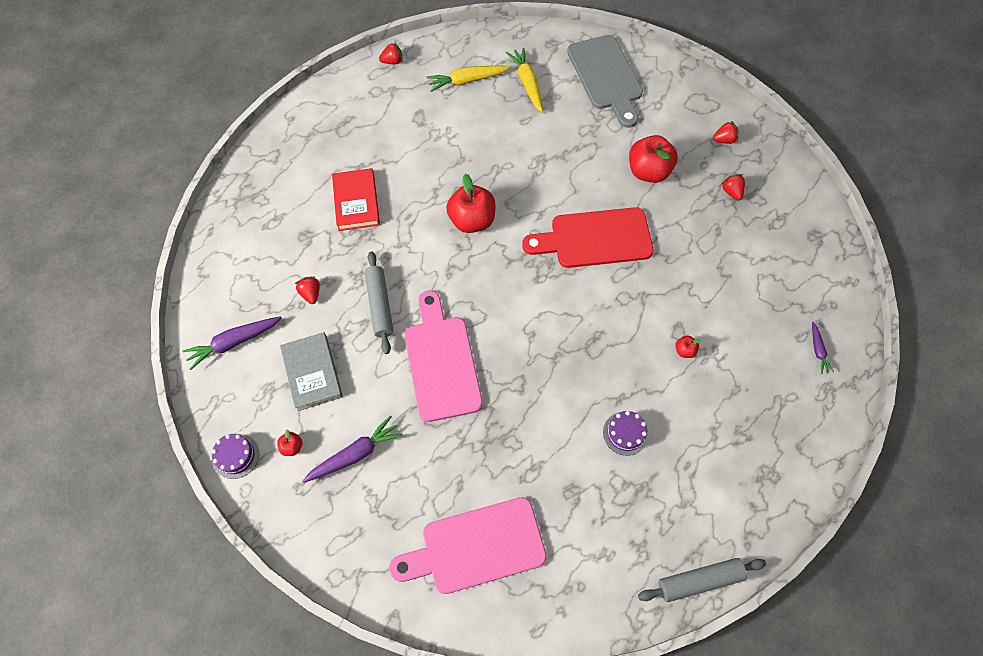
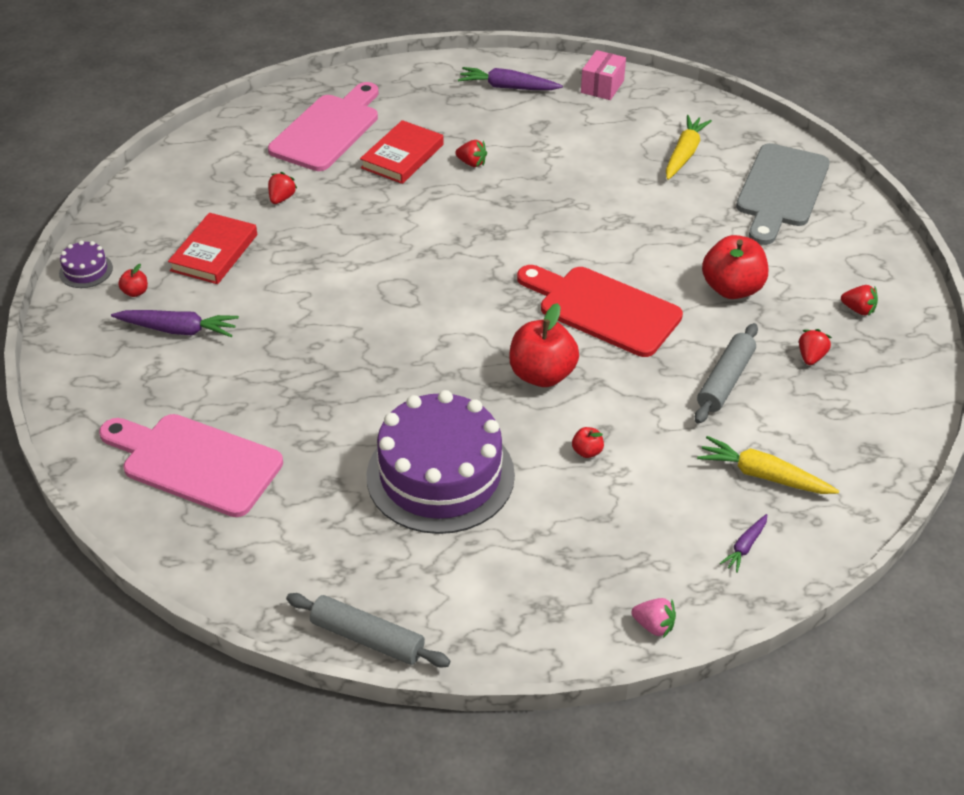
camera: 40 degrees right, 20 degrees down
purple carrot [182,316,282,370] -> purple carrot moved to [458,67,563,90]
grey book [280,332,343,411] -> red book [168,213,257,284]
grey rolling pin [365,251,394,354] -> grey rolling pin moved to [695,323,758,424]
red strawberry [379,42,402,64] -> red strawberry moved to [455,140,487,167]
pink cutting board [404,291,483,422] -> pink cutting board moved to [268,82,379,171]
yellow carrot [426,66,510,92] -> yellow carrot moved to [697,436,839,494]
red apple [446,173,496,233] -> red apple moved to [509,303,579,387]
purple cake [603,411,648,456] -> purple cake [367,390,515,534], size x2.44
none -> pink box [581,50,626,100]
none -> pink strawberry [631,598,676,638]

